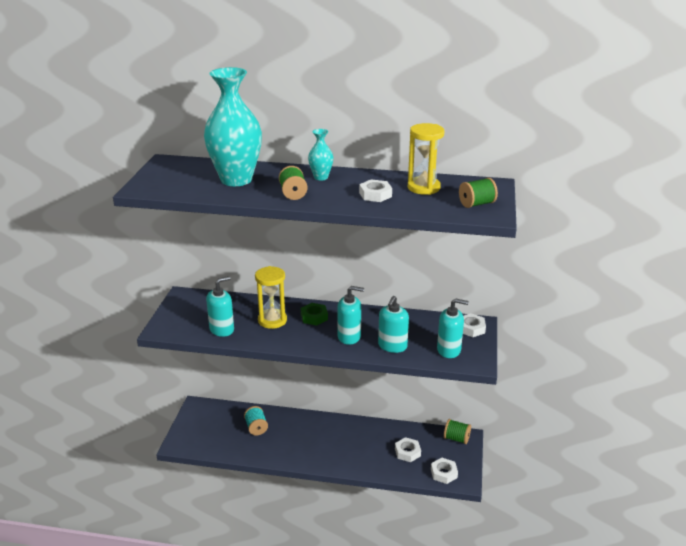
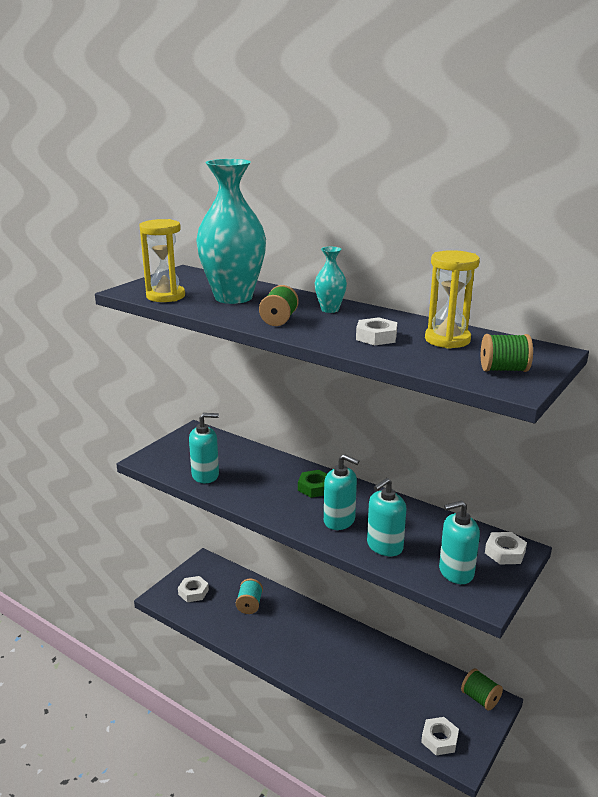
camera: 25 degrees right, 5 degrees down
yellow hourglass [255,266,287,329] -> yellow hourglass moved to [139,219,185,302]
white nut [395,437,421,462] -> white nut moved to [178,576,209,602]
turquoise soap dispenser [437,298,469,358] -> turquoise soap dispenser turned 135 degrees clockwise [439,500,480,584]

